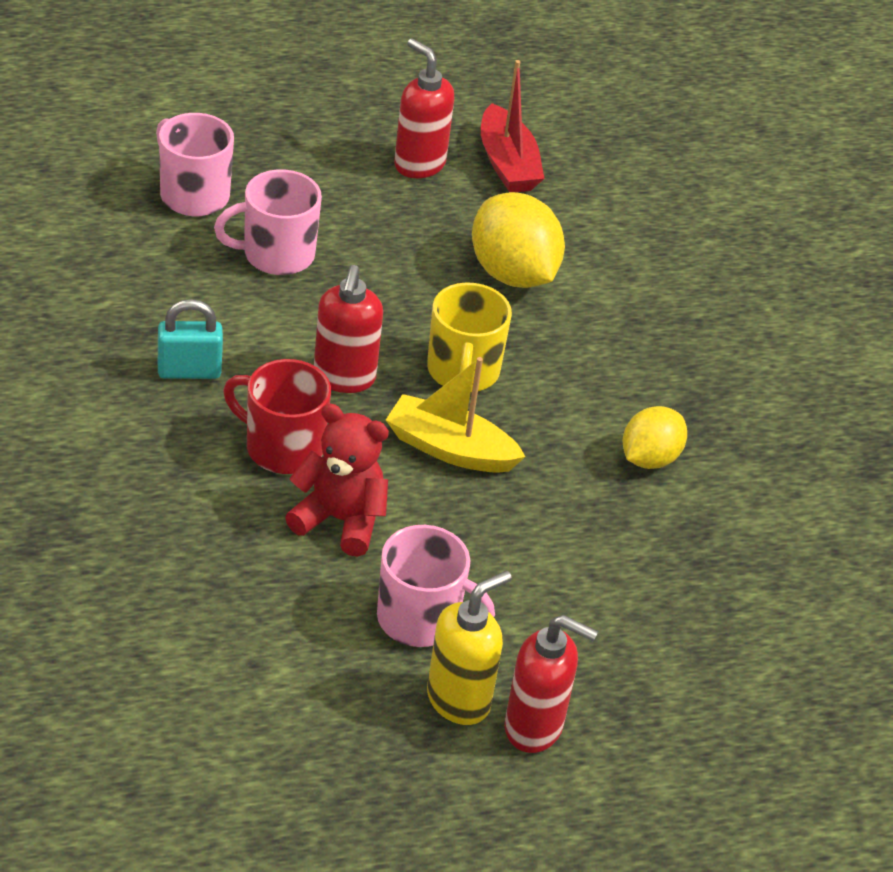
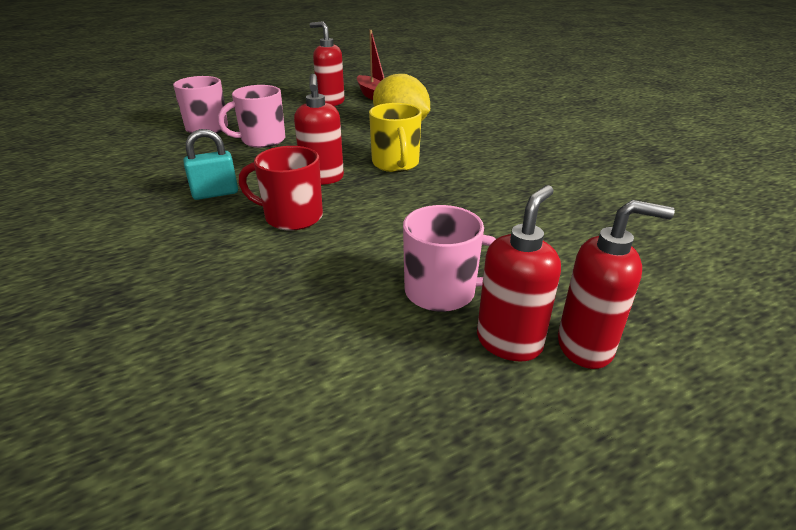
camera: 10 degrees left, 10 degrees down
red teddy bear [285,404,389,557] -> none
yellow boat [386,357,526,473] -> none
yellow soap dispenser [427,571,512,725] -> red soap dispenser [477,185,561,362]
yellow lemon [623,406,687,469] -> none

